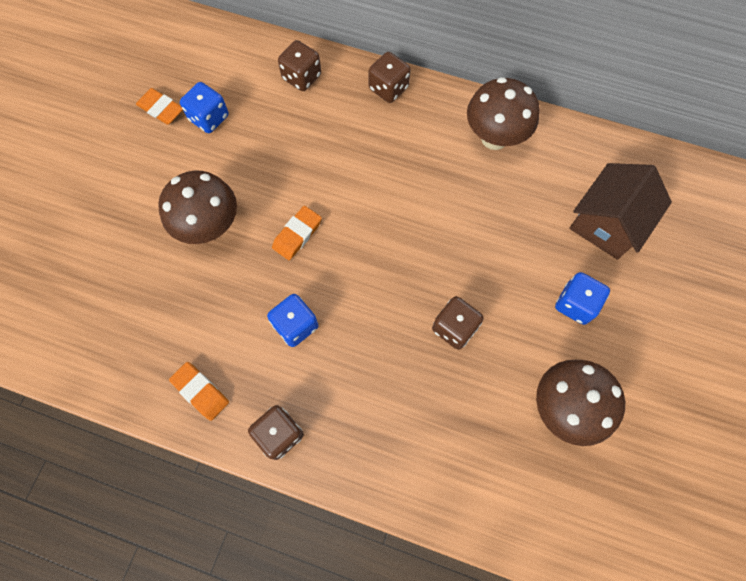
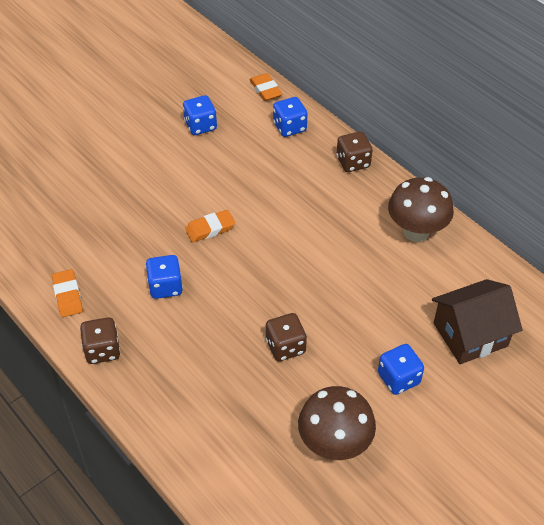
camera: 30 degrees right, 20 degrees down
orange eraser [136,88,183,125] -> orange eraser moved to [250,73,282,101]
brown mushroom [158,171,237,244] -> none
brown dice [278,40,321,91] -> blue dice [273,97,308,137]

